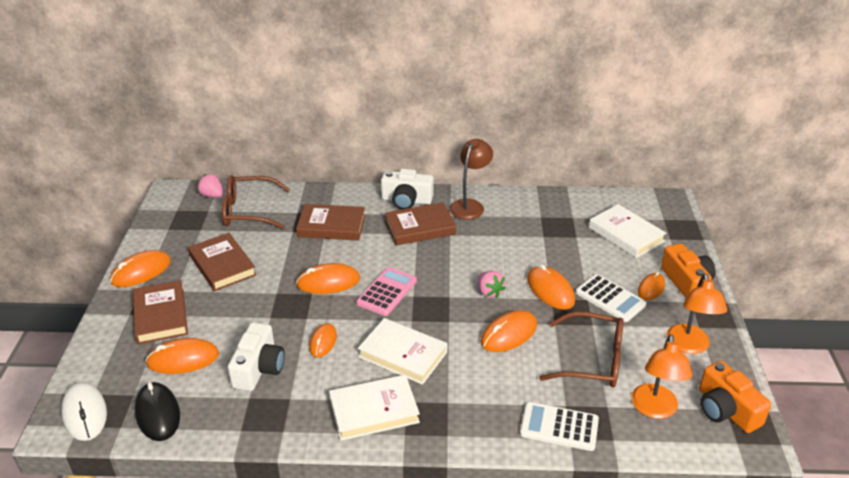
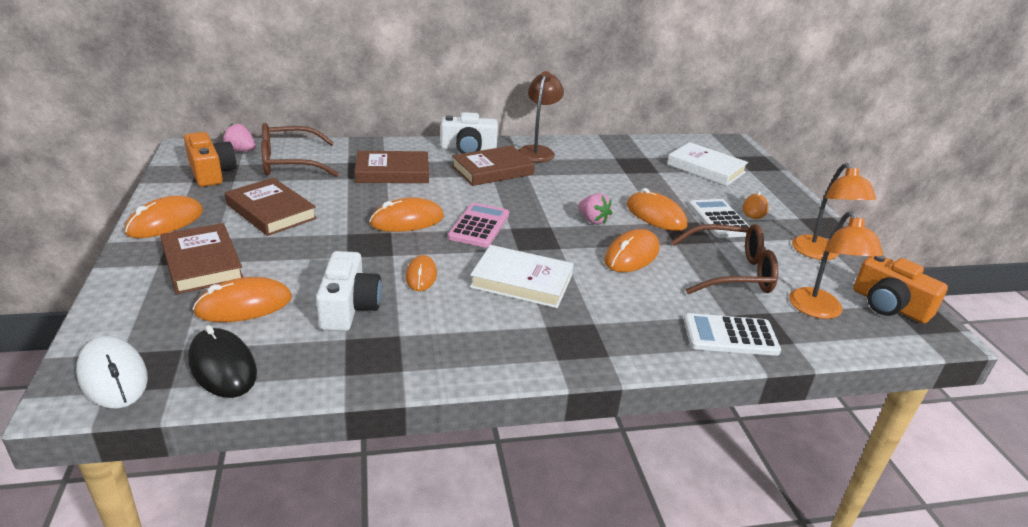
camera: 15 degrees left, 5 degrees down
white book [329,375,420,441] -> none
white calculator [576,274,647,322] -> white calculator turned 135 degrees counterclockwise [689,199,750,238]
orange camera [661,244,715,298] -> orange camera moved to [184,132,236,187]

